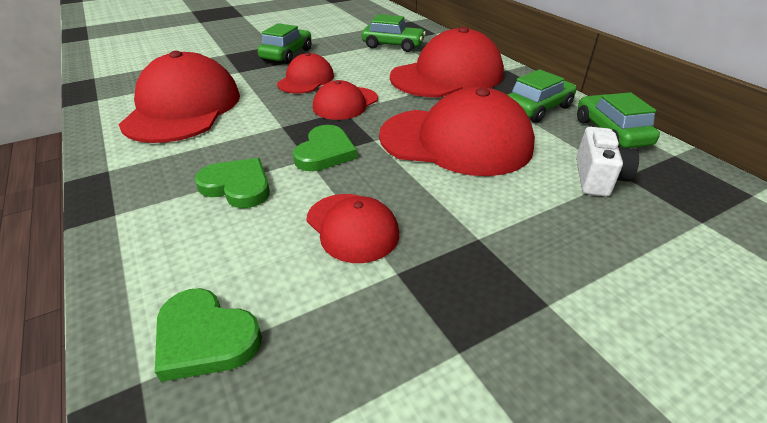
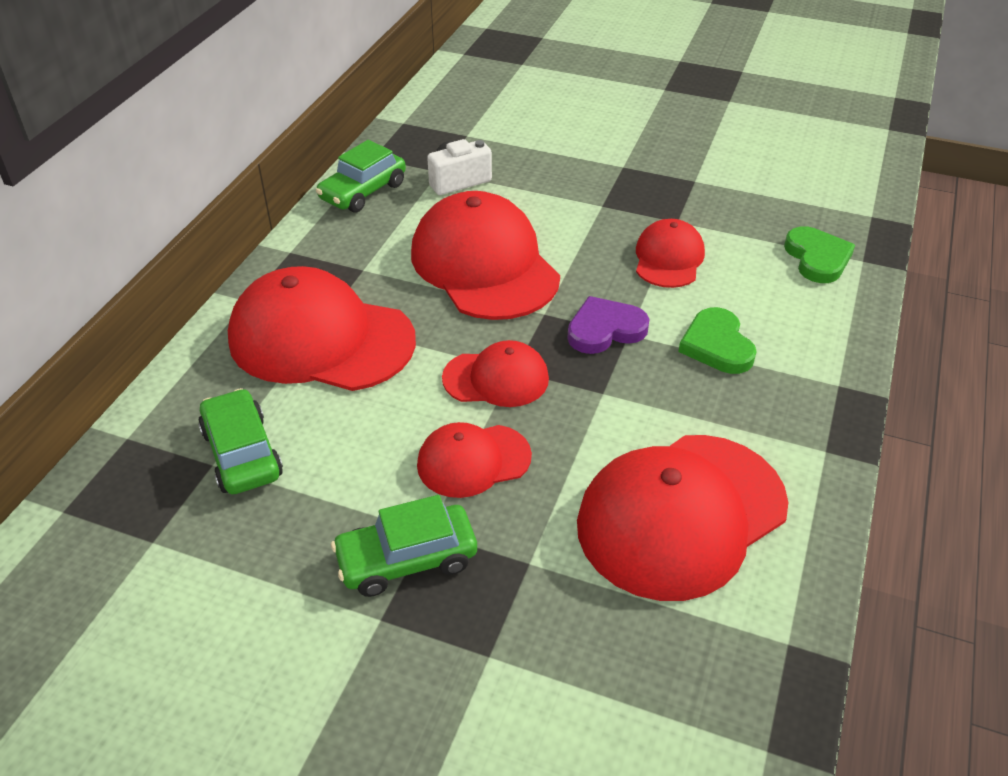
camera: 130 degrees left, 5 degrees up
green heart [293,125,357,171] -> purple heart [567,296,650,354]
green car [507,69,577,123] -> none

